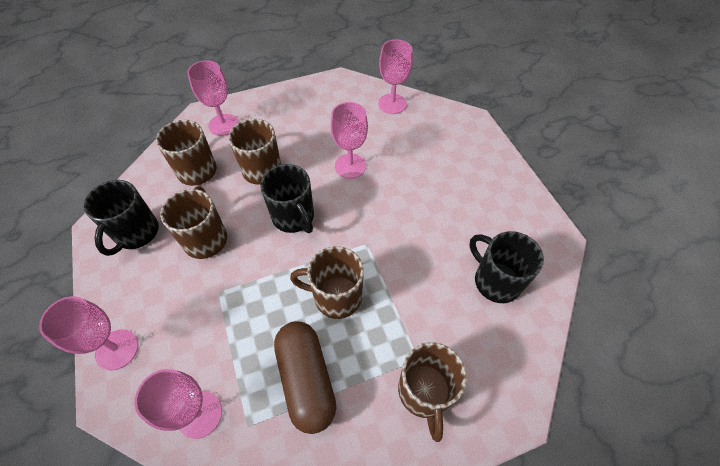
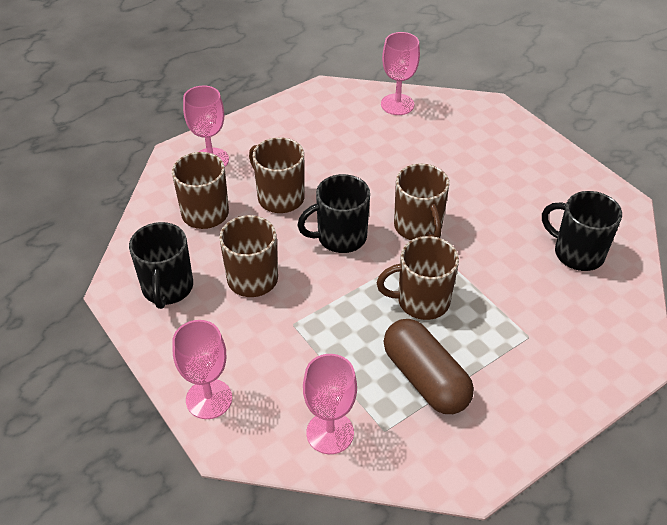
camera: 15 degrees left, 10 degrees down
black mug [260,164,314,233] -> black mug turned 120 degrees clockwise [297,174,370,253]
pink goblet [331,102,368,179] -> none
brown mug [398,342,467,442] -> brown mug moved to [394,164,450,240]

